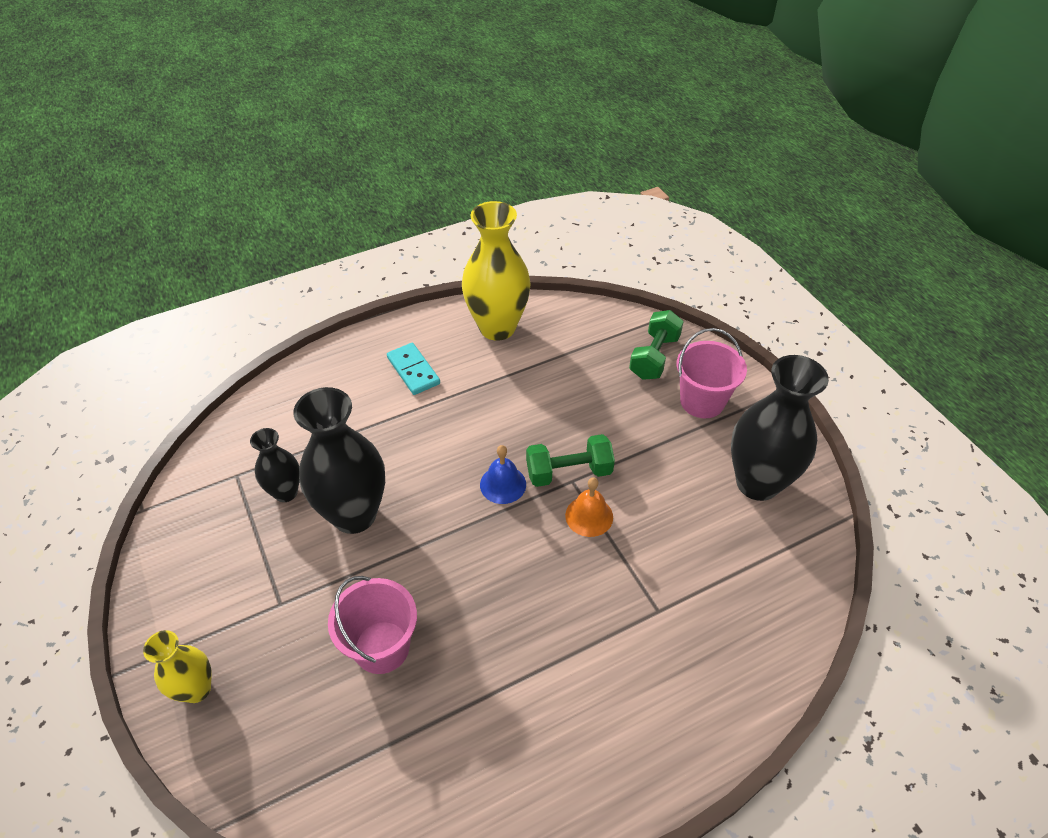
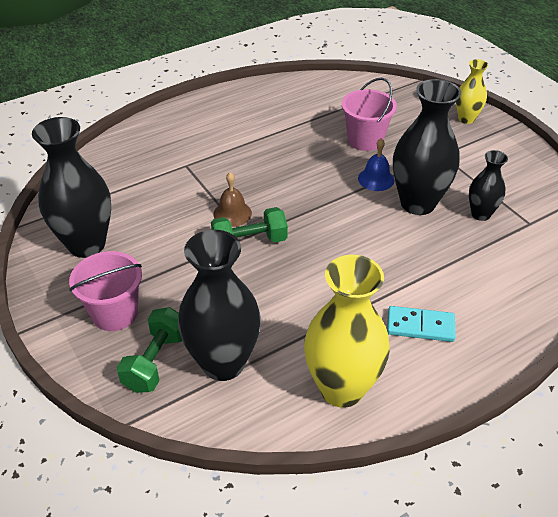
camera: 175 degrees right, 5 degrees down
turquoise domino [387,343,440,395] -> turquoise domino turned 45 degrees counterclockwise [387,306,456,342]
blue bell [480,445,526,504] -> blue bell moved to [358,138,394,191]
orange bell [565,477,613,537] -> brown bell [214,172,252,227]
none -> black vase [178,230,261,381]

